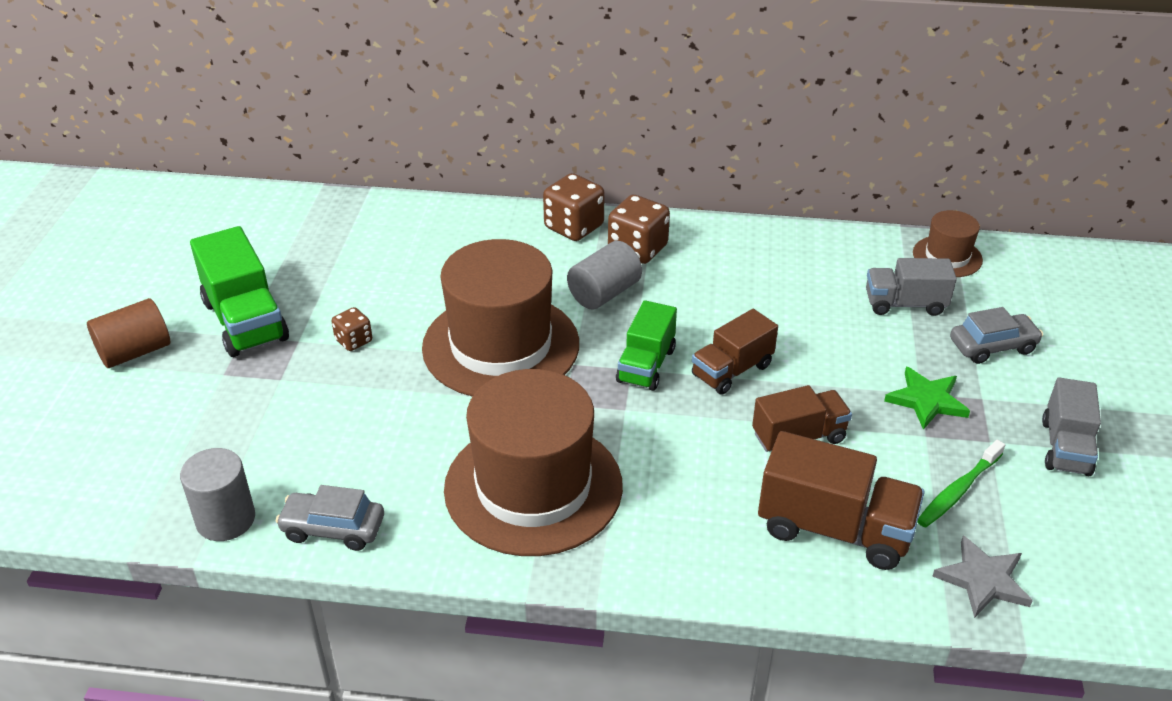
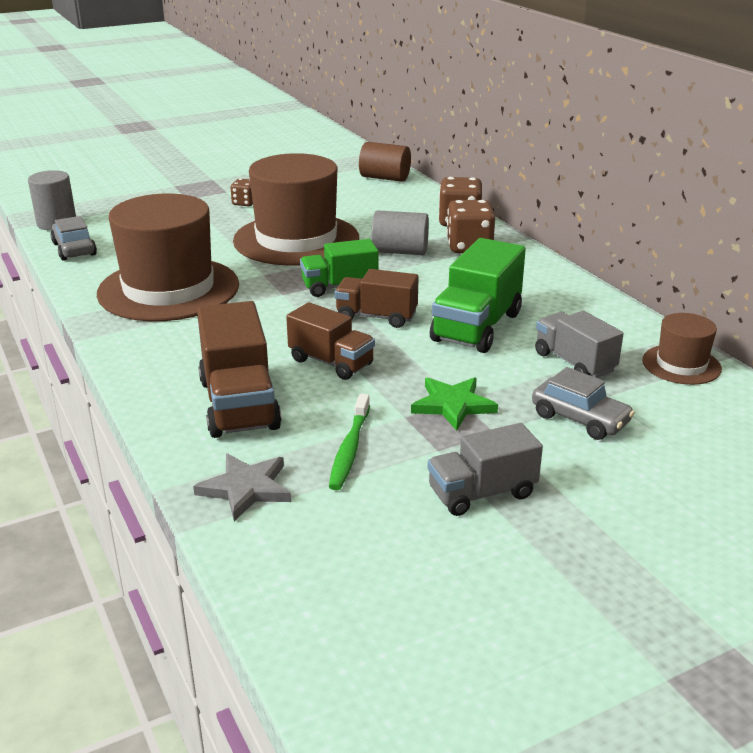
camera: 55 degrees right, 10 degrees down
brown cylinder [87,298,170,368] -> brown cylinder moved to [359,142,411,182]
green truck [190,226,289,357] -> green truck moved to [430,238,526,353]
green toothbrush [918,440,1005,528] -> green toothbrush turned 90 degrees counterclockwise [329,394,370,490]

